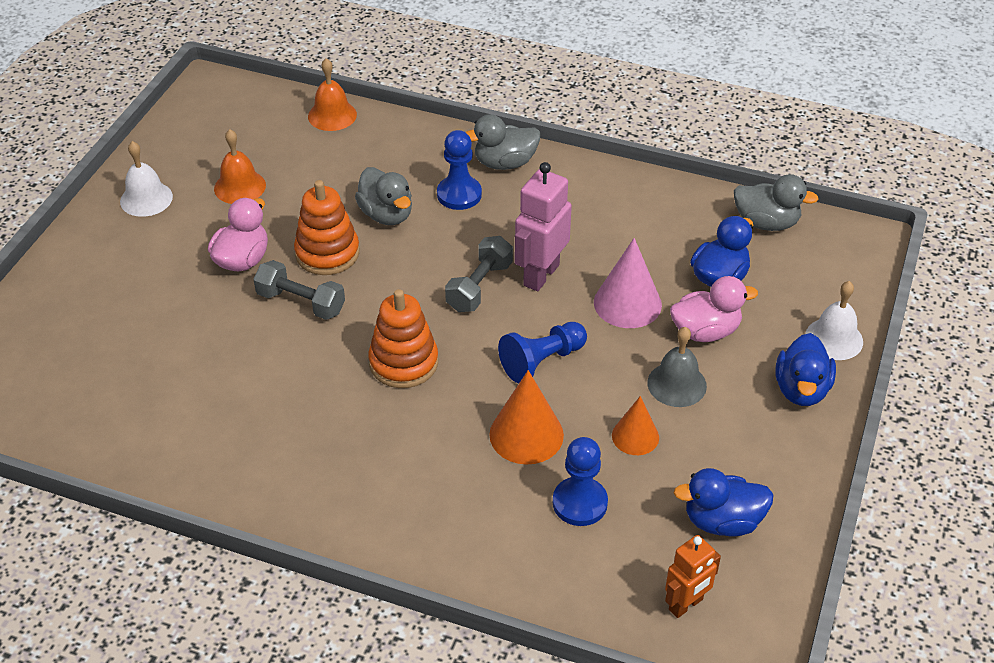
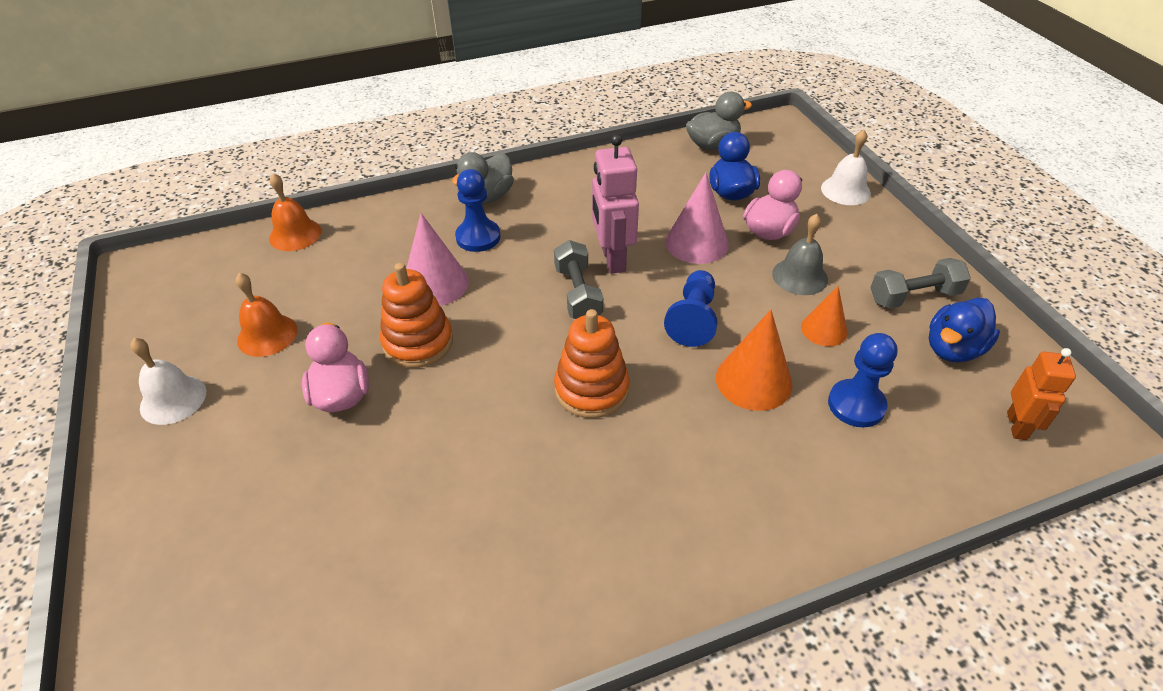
camera: 40 degrees left, 0 degrees up
grey dumbbell [253,260,345,320] -> grey dumbbell moved to [870,258,971,309]
grey duck [355,167,412,225] -> pink cone [406,213,469,306]
blue duck [775,333,836,406] -> none

